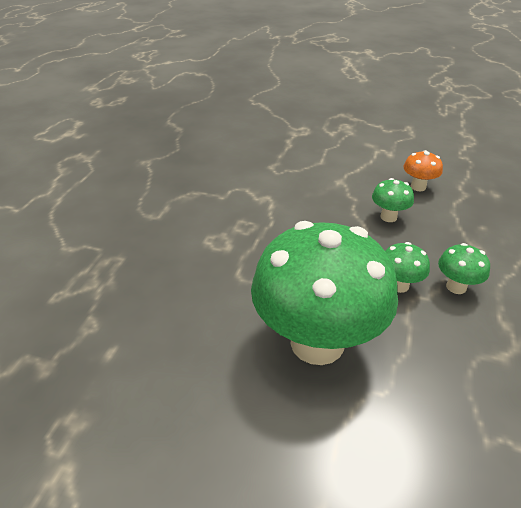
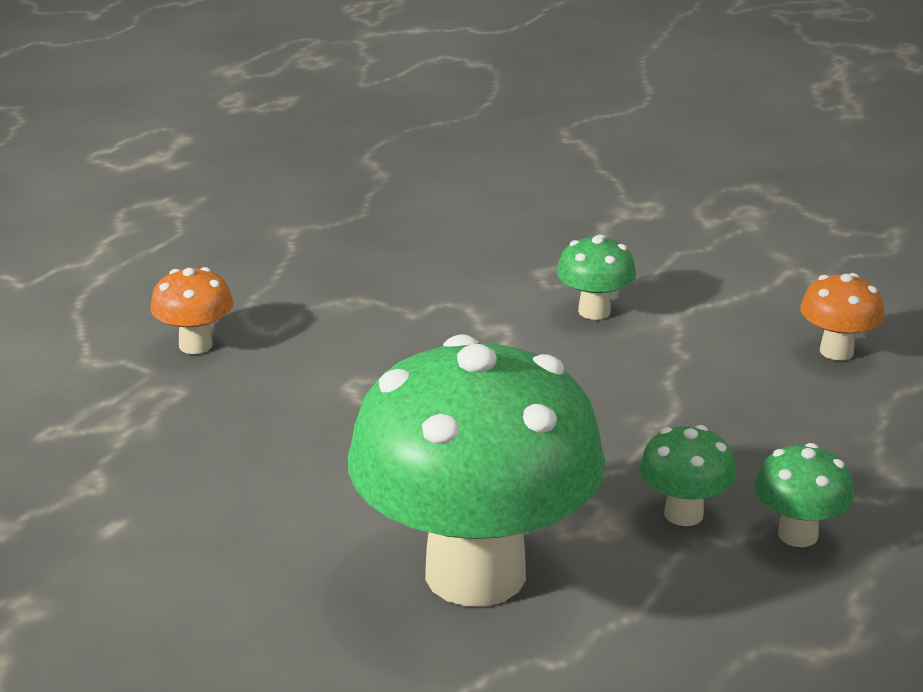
camera: 15 degrees right, 10 degrees down
green mushroom [372,178,414,222] -> green mushroom moved to [557,234,636,320]
none -> orange mushroom [150,267,233,354]

